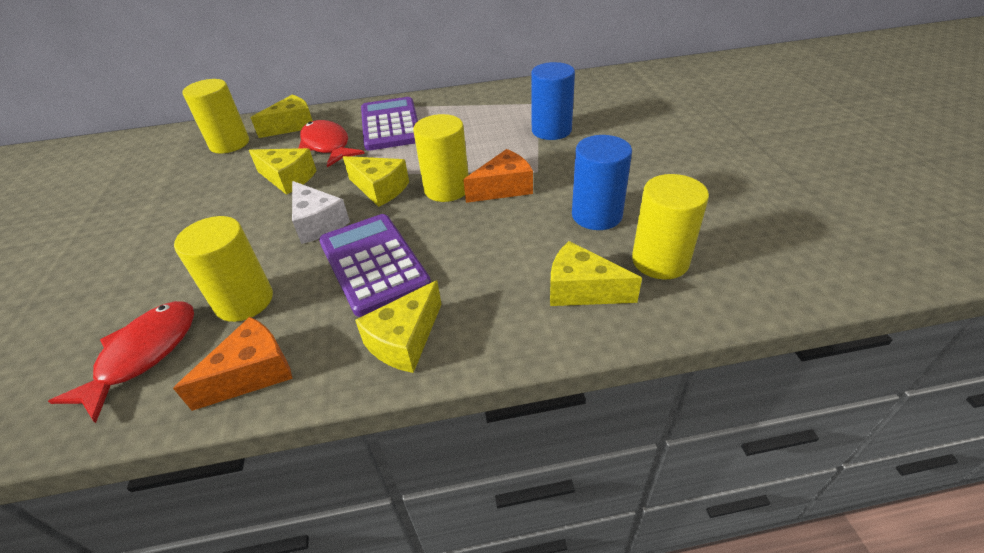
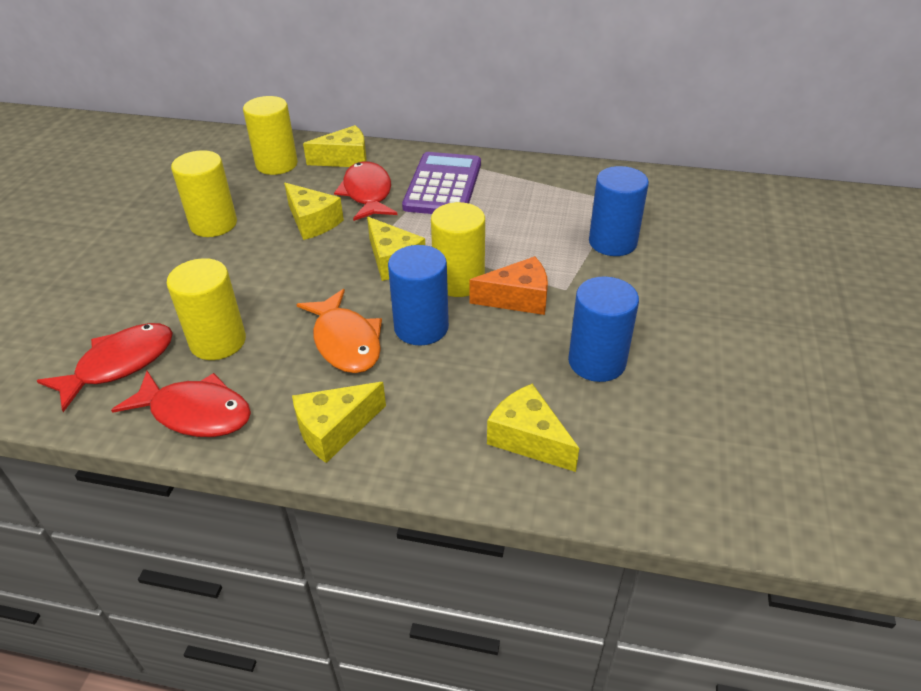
camera: 20 degrees right, 0 degrees up
orange cheese [173,317,293,411] -> red fish [111,371,251,437]
white cheese [292,181,350,244] -> none
purple calculator [319,214,431,317] -> orange fish [296,289,382,373]
yellow cylinder [632,174,709,280] -> yellow cylinder moved to [171,150,237,237]
none -> blue cylinder [388,245,449,346]

